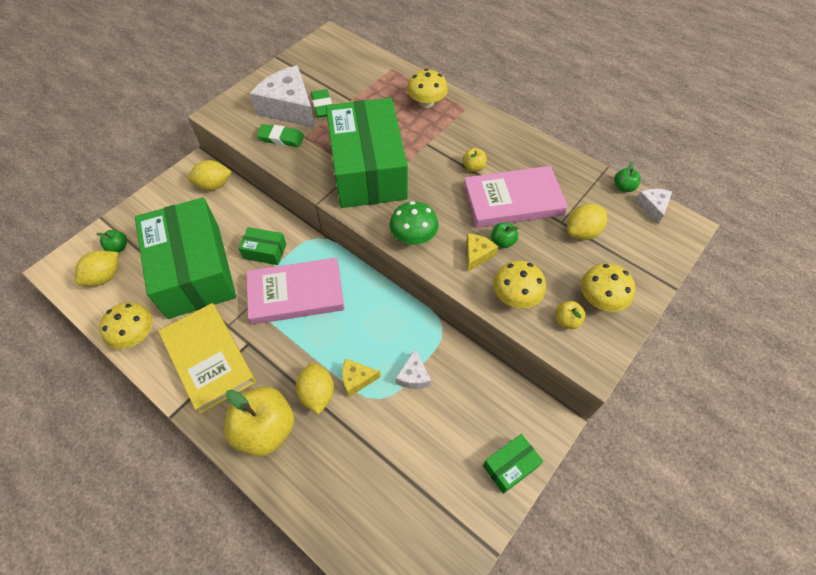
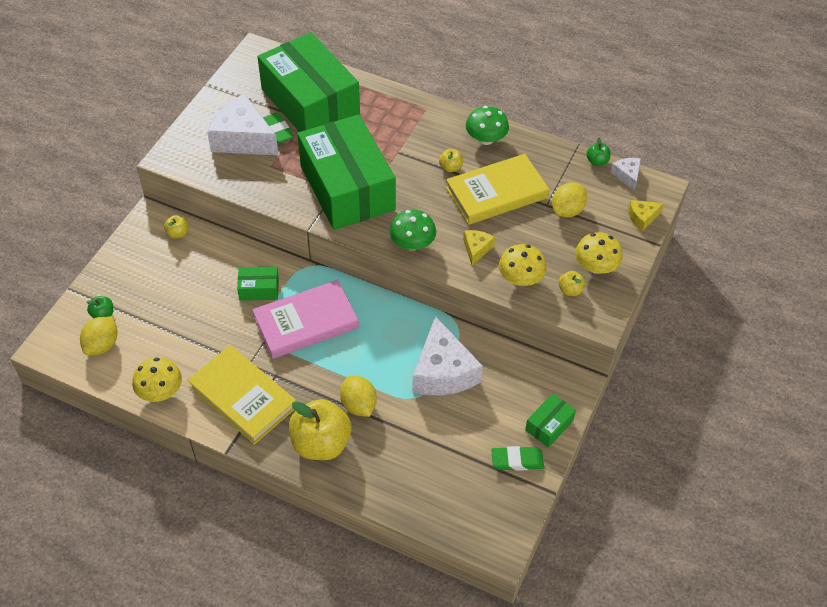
camera: 15 degrees left, 5 degrees down
green box [135,197,236,319] -> green box moved to [257,32,360,132]
yellow lemon [188,160,232,191] -> yellow apple [164,215,189,239]
green eraser [256,124,304,147] -> green eraser moved to [491,446,544,471]
yellow cheese [342,359,381,397] -> yellow cheese moved to [628,200,664,231]
white cheese [396,348,431,389] -> white cheese [412,316,483,395], size x2.11
yellow mushroom [407,69,448,108] -> none
pink book [463,166,568,228] -> yellow book [446,154,549,225]
green apple [491,222,519,248] -> none
none -> green mushroom [466,106,509,145]

